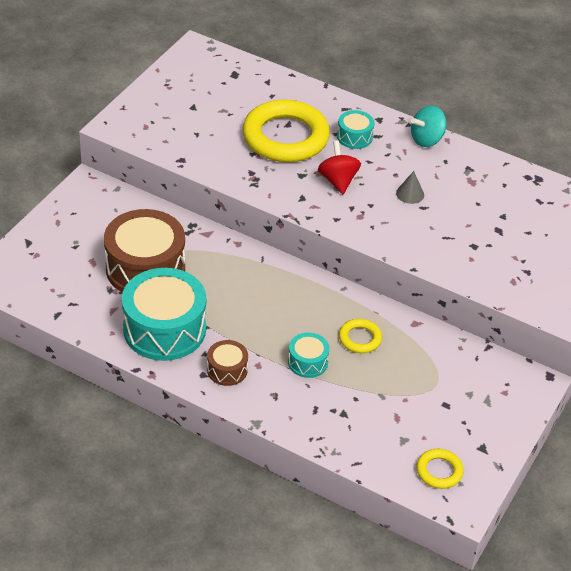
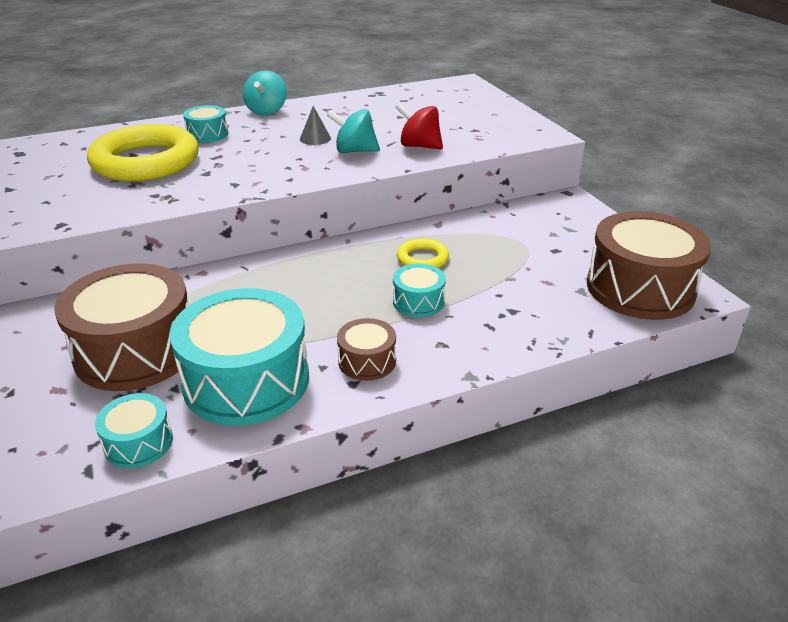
camera: 50 degrees left, 10 degrees down
red spinning top [318,140,361,194] -> red spinning top moved to [395,103,443,150]
yellow ring [416,449,464,489] -> brown drum [587,211,711,320]
none -> turquoise drum [95,393,173,468]
none -> turquoise spinning top [327,109,380,153]

